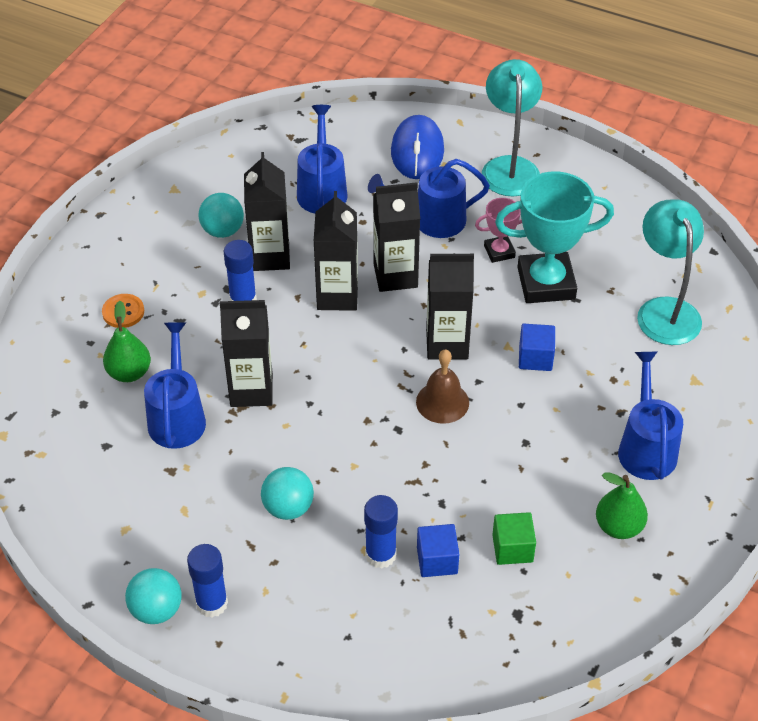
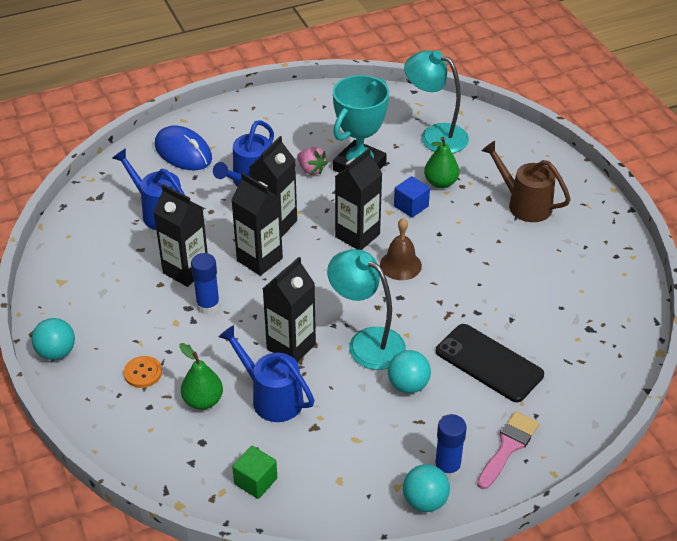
camera: 50 degrees left, 5 degrees down
turquoise ball [199,193,244,238] -> turquoise ball moved to [32,318,75,360]
blue glue stick [364,495,398,569] -> black phone [436,324,544,402]
blue cube [417,524,459,577] -> none
pink trophy [475,198,522,263] -> pink strawberry [297,147,328,175]
turquoise lamp [482,59,542,196] -> turquoise lamp moved to [327,249,406,370]
green cube [492,512,536,565] -> green cube moved to [232,446,277,499]
green pear [596,472,648,539] -> green pear moved to [424,137,459,188]
blue watering can [618,351,683,480] -> brown watering can [482,141,571,222]
none -> pink brush [477,411,540,489]

